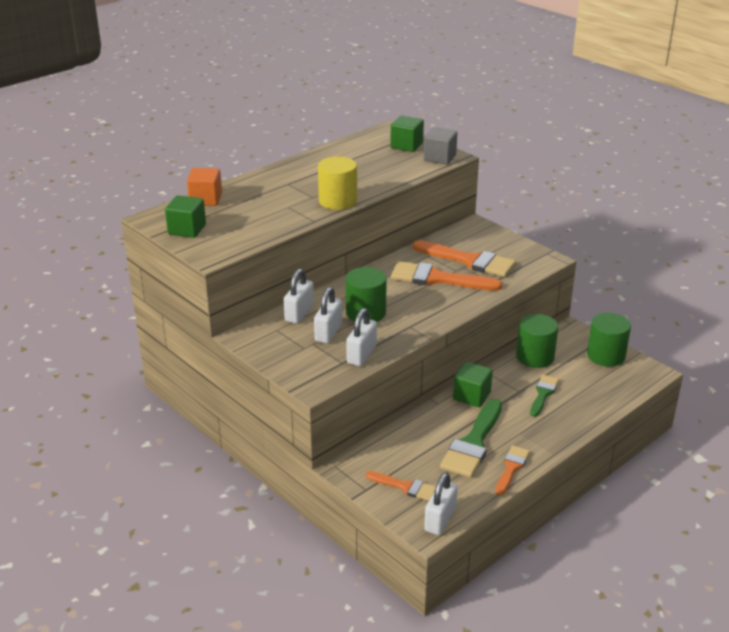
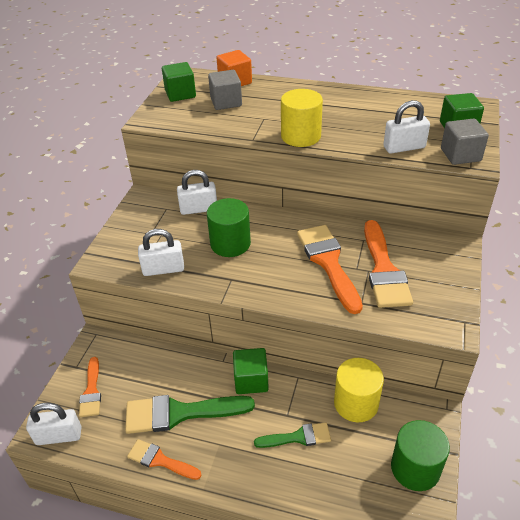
camera: 60 degrees right, 10 degrees up
white padlock [314,287,342,344] -> white padlock moved to [384,100,430,153]
orange brush [495,445,530,495] -> orange brush turned 150 degrees counterclockwise [127,439,202,480]
green cylinder [516,314,558,368] -> yellow cylinder [334,358,384,422]
none -> grey cube [208,70,242,110]

